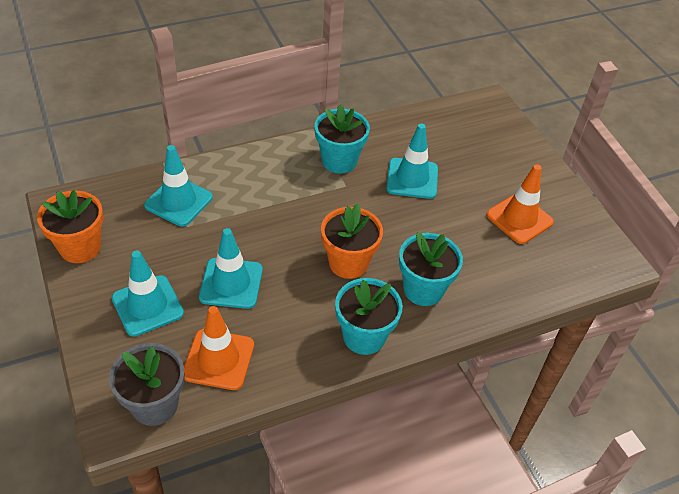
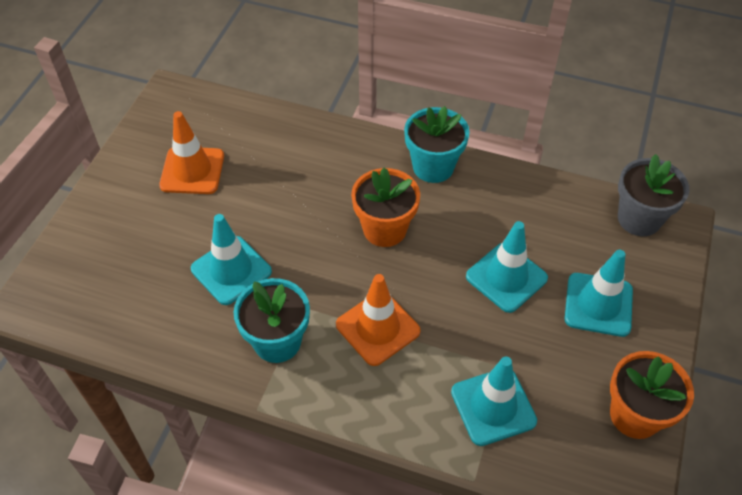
camera: 135 degrees left, 5 degrees up
orange traffic cone [184,306,254,390] -> orange traffic cone moved to [336,274,420,366]
turquoise flower pot [399,232,463,306] -> none

